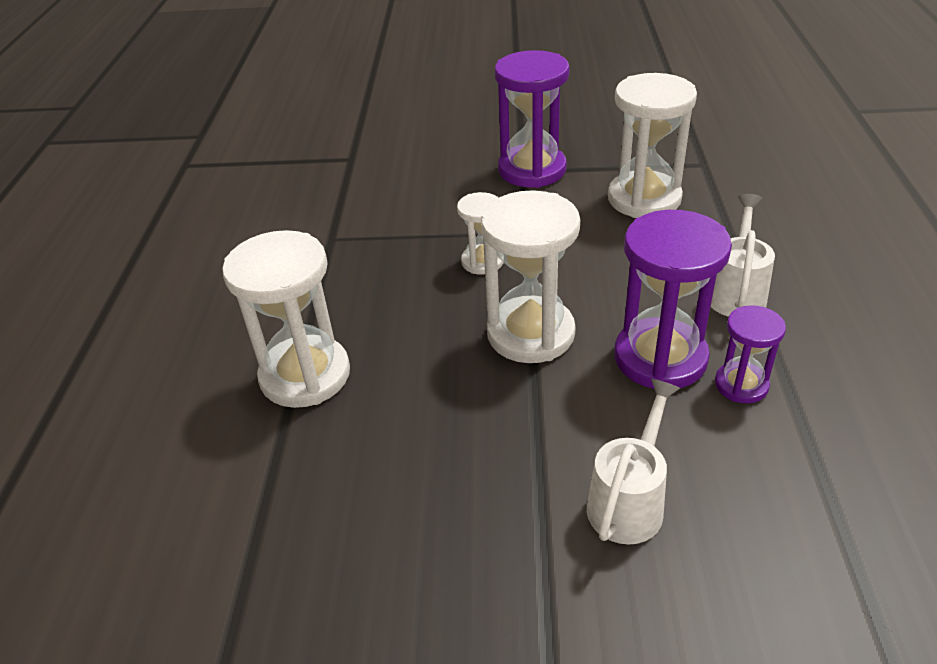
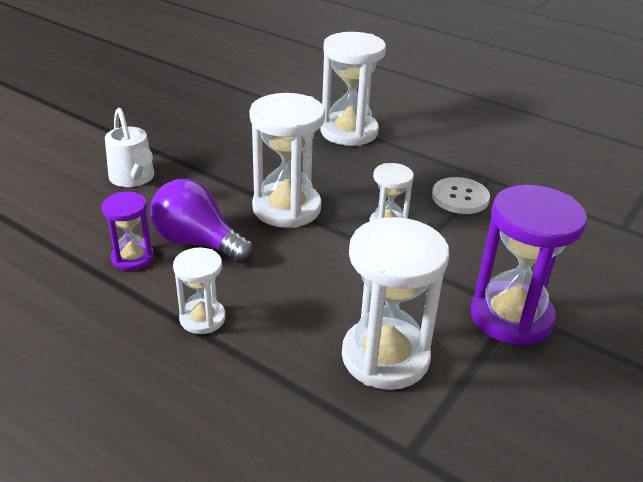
camera: 120 degrees right, 5 degrees down
purple hourglass [614,210,732,389] -> purple light bulb [150,179,254,263]
white watering can [711,194,775,317] -> white hourglass [173,247,226,334]
none -> white button [432,177,490,214]

